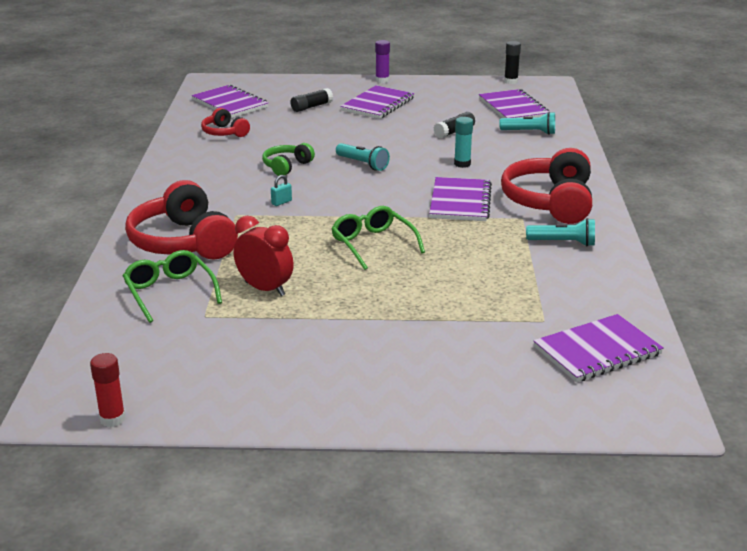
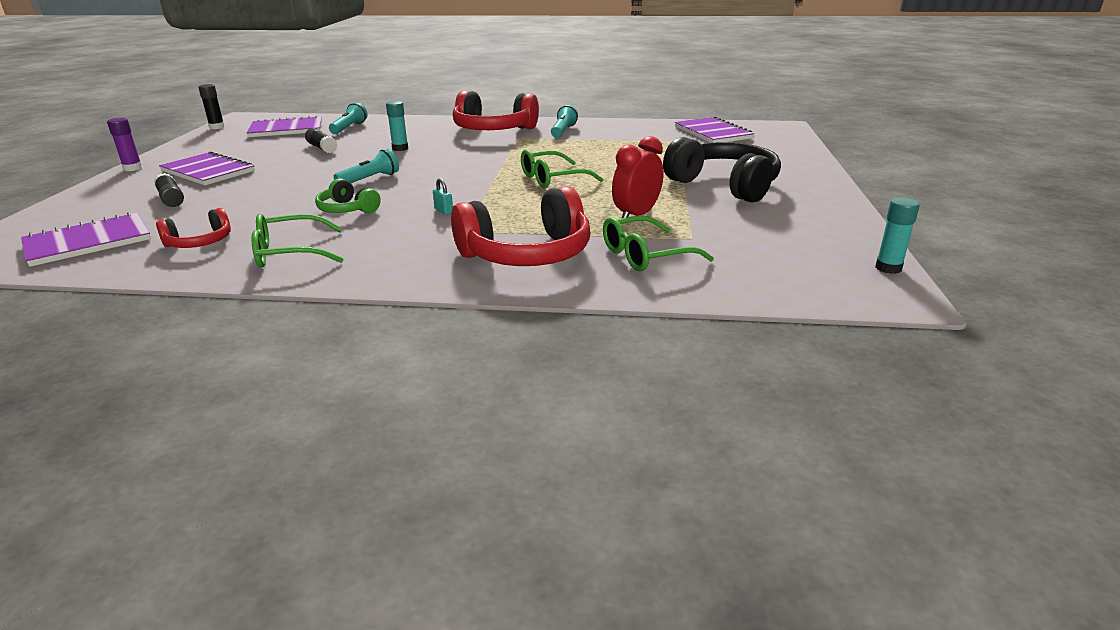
camera: 85 degrees left, 0 degrees up
red glue stick [90,353,126,427] -> turquoise glue stick [875,197,920,274]
purple notebook [429,177,492,221] -> none
none -> green glasses [252,214,344,268]
none -> black headphones [663,137,781,203]

